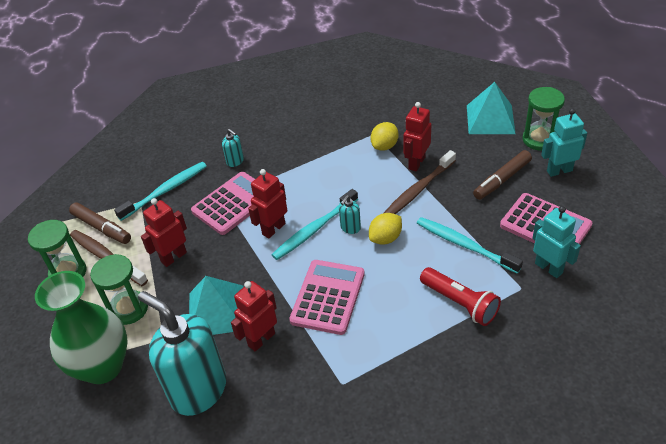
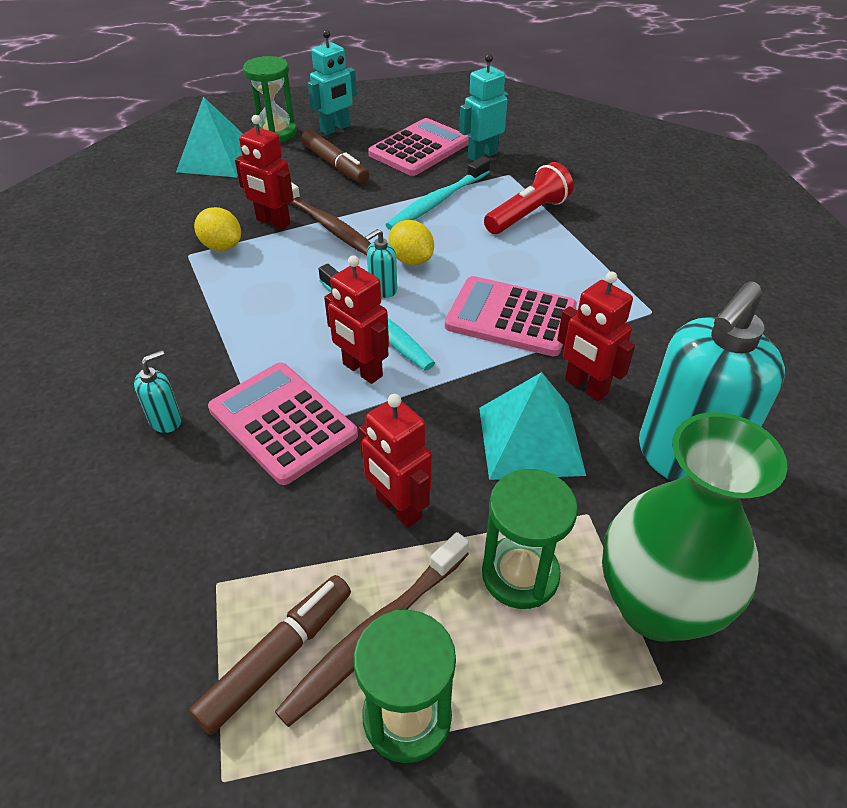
camera: 90 degrees left, 0 degrees up
turquoise toothbrush [114,162,207,221] -> none
turquoise soap dispenser [339,195,361,234] -> turquoise soap dispenser turned 105 degrees clockwise [364,229,397,298]
turquoise robot [541,108,587,177] -> turquoise robot turned 120 degrees counterclockwise [308,30,357,135]

